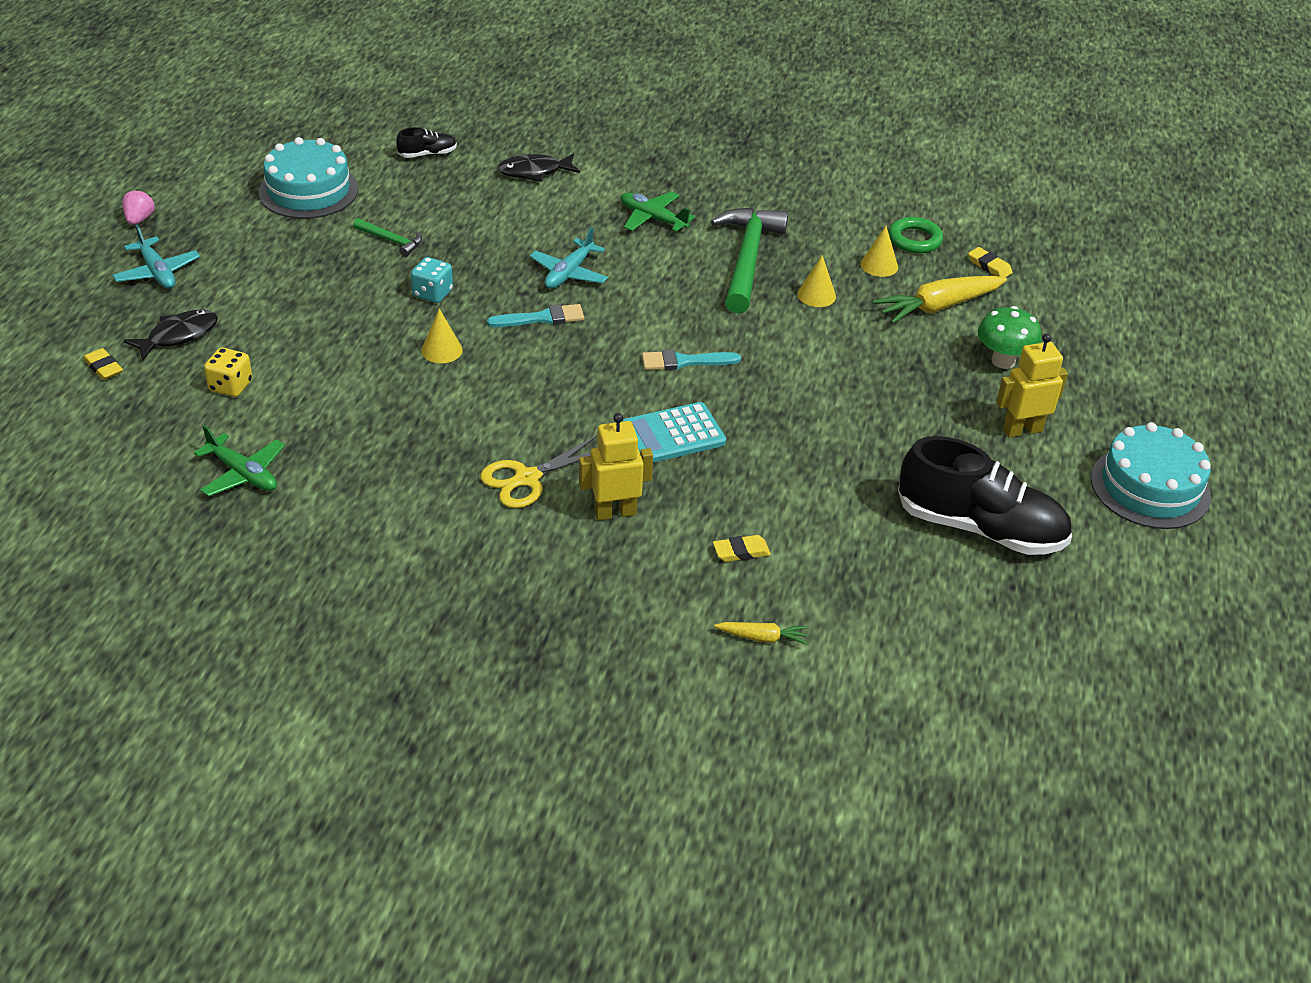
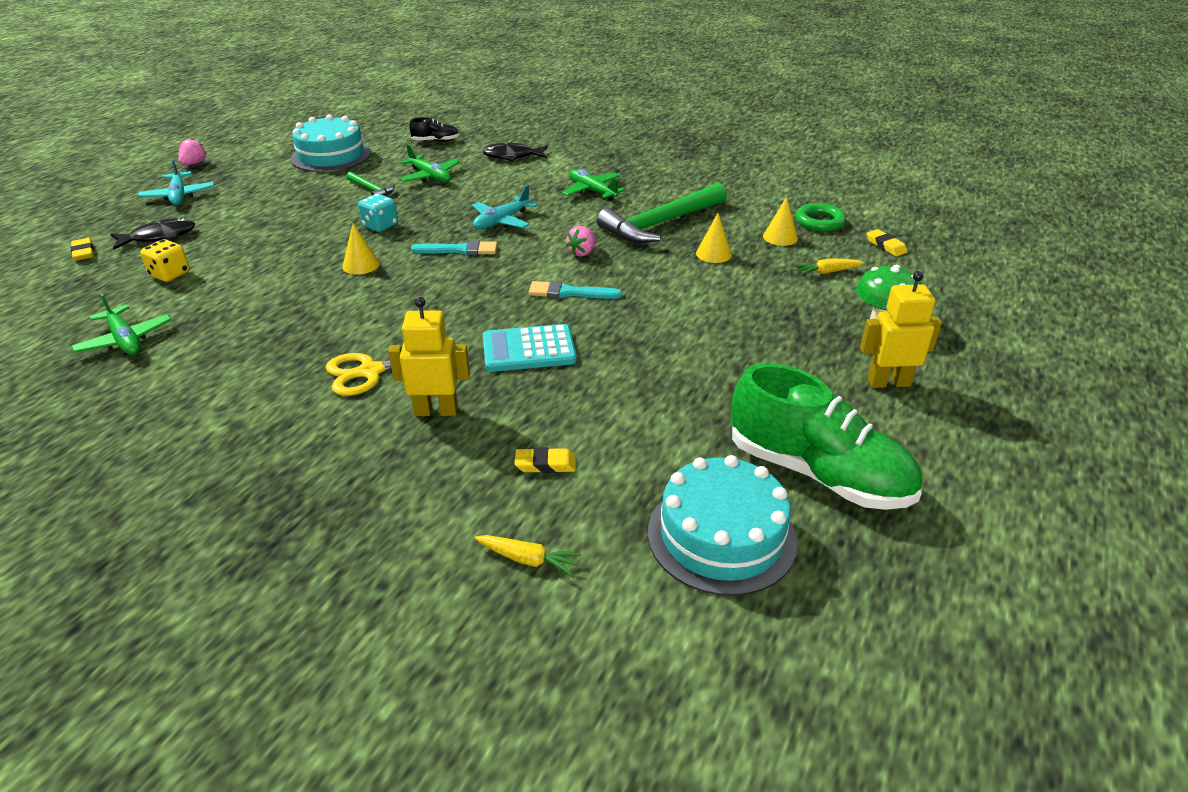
camera: 15 degrees right, 5 degrees down
green hammer [711,208,788,313] -> green hammer turned 150 degrees counterclockwise [597,183,727,243]
yellow carrot [873,276,1007,324] -> yellow carrot [794,258,864,275], size x0.51
black shoe [898,436,1072,555] -> green shoe [731,363,922,510]
turquoise cake [1091,422,1211,529] -> turquoise cake moved to [648,455,797,596]
none -> green plane [399,144,460,182]
none -> pink strawberry [566,226,596,256]

